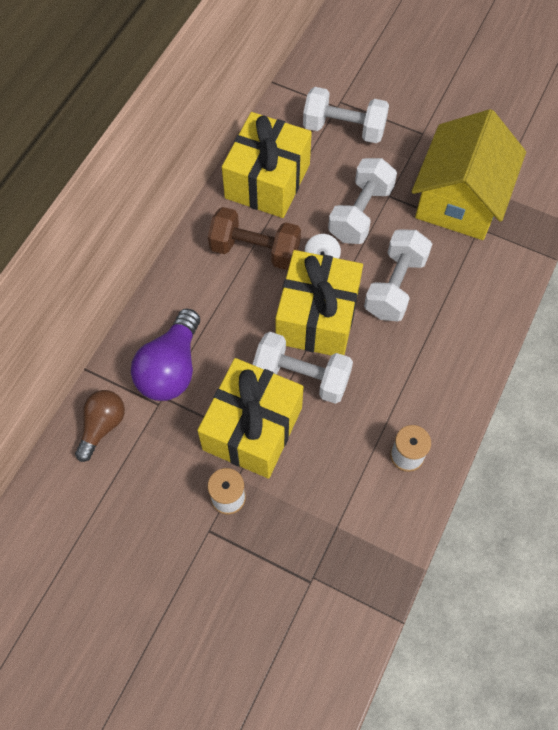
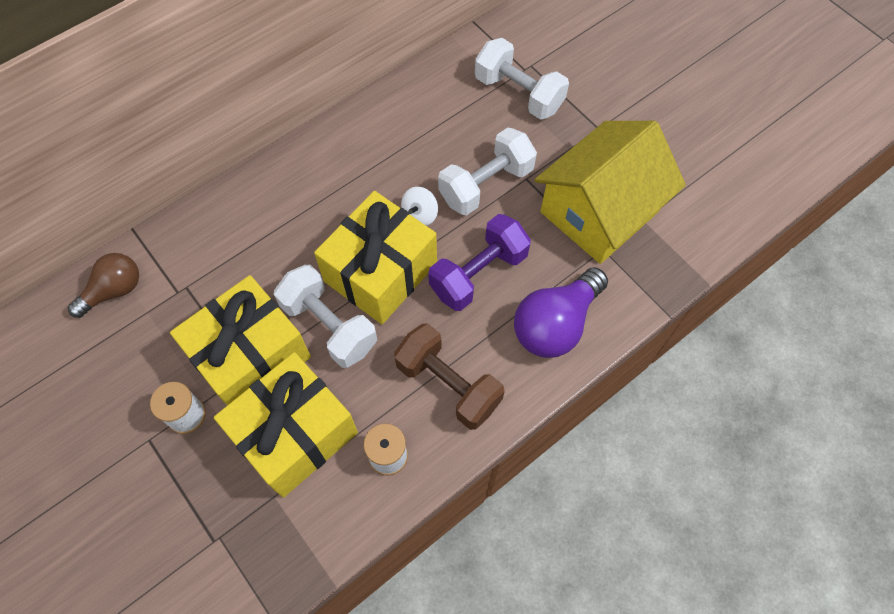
camera: 25 degrees right, 0 degrees up
purple light bulb [131,308,200,401] -> purple light bulb moved to [514,267,608,358]
brown dumbbell [208,207,301,270] -> brown dumbbell moved to [394,323,505,430]
yellow gift [222,112,312,218] -> yellow gift moved to [214,352,358,498]
white dumbbell [364,230,432,321] -> purple dumbbell [428,214,531,311]

